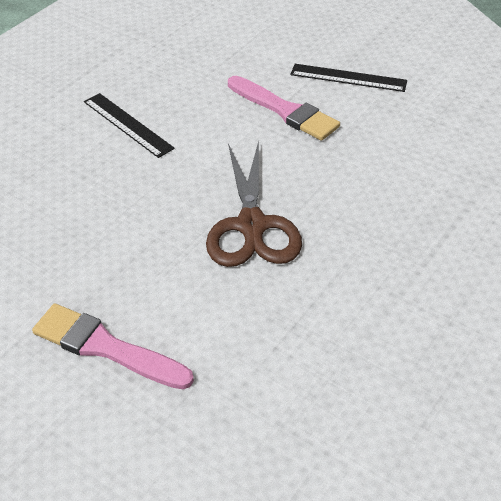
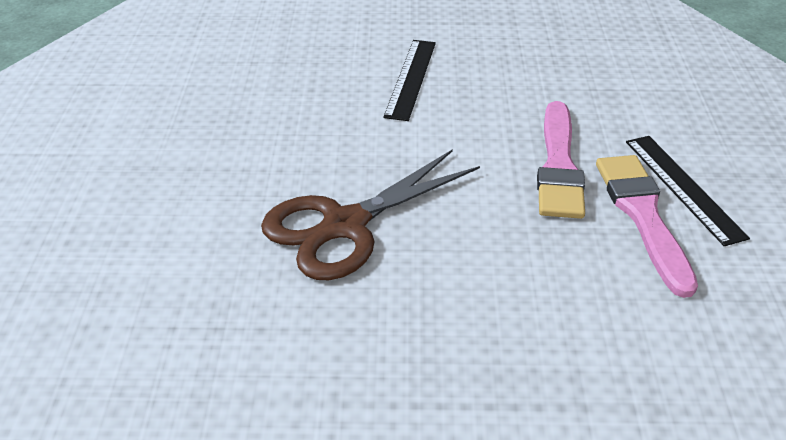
camera: 55 degrees right, 5 degrees down
pink brush [32,304,194,389] -> pink brush moved to [596,155,698,298]

